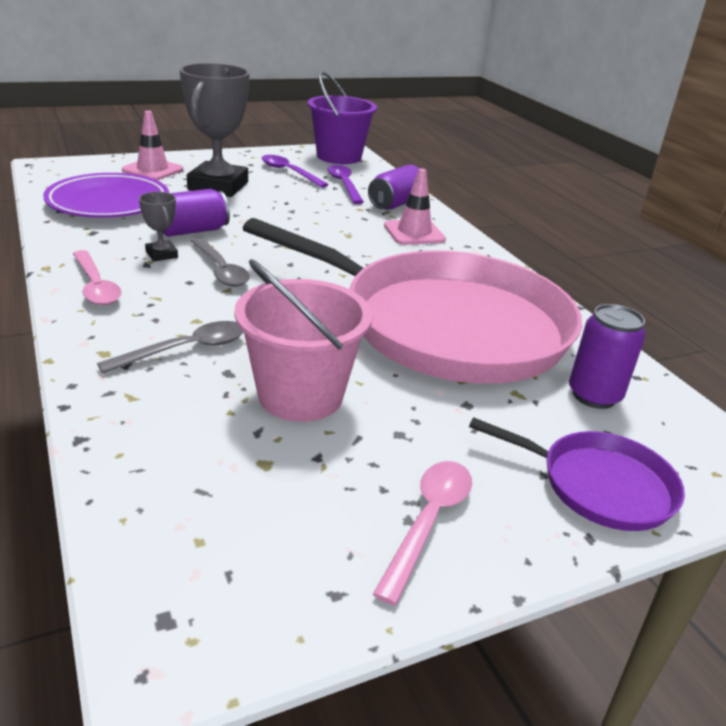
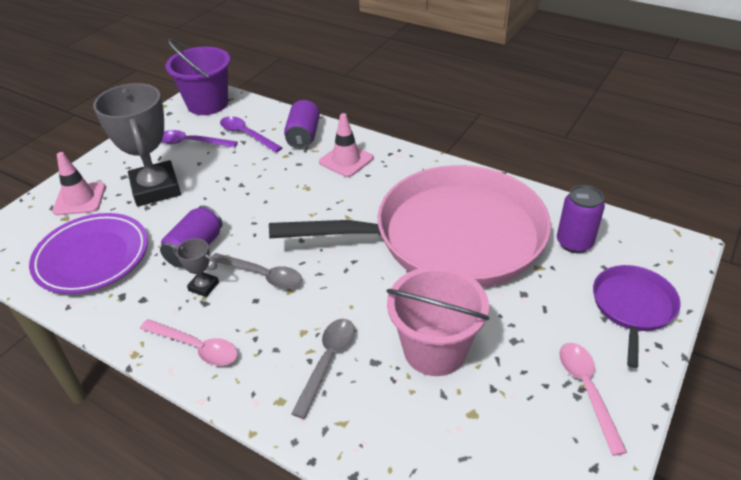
camera: 30 degrees left, 10 degrees up
purple pan [469,417,685,531] -> purple pan turned 60 degrees counterclockwise [593,265,681,368]

